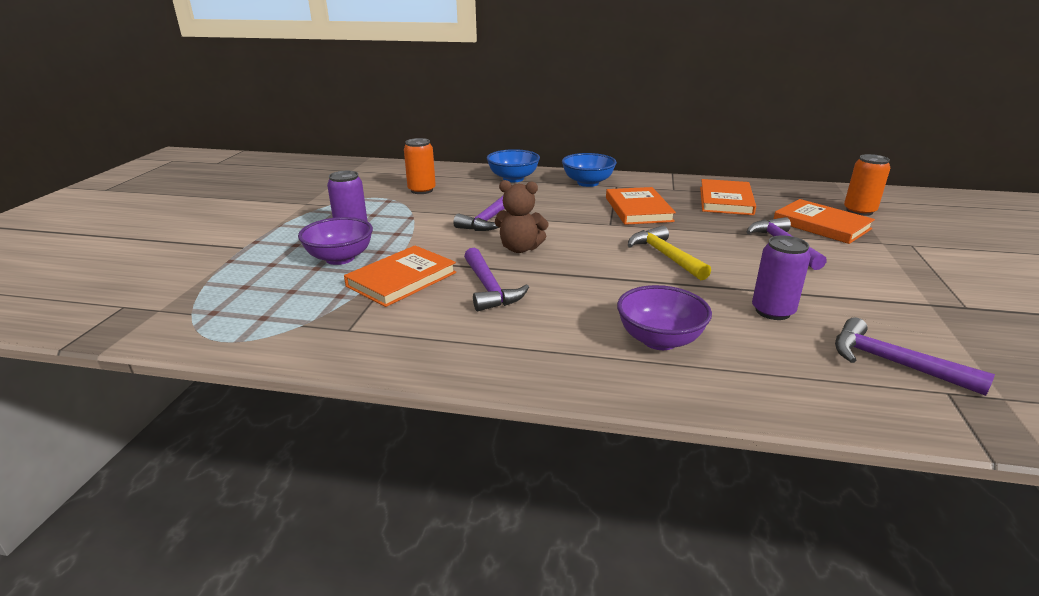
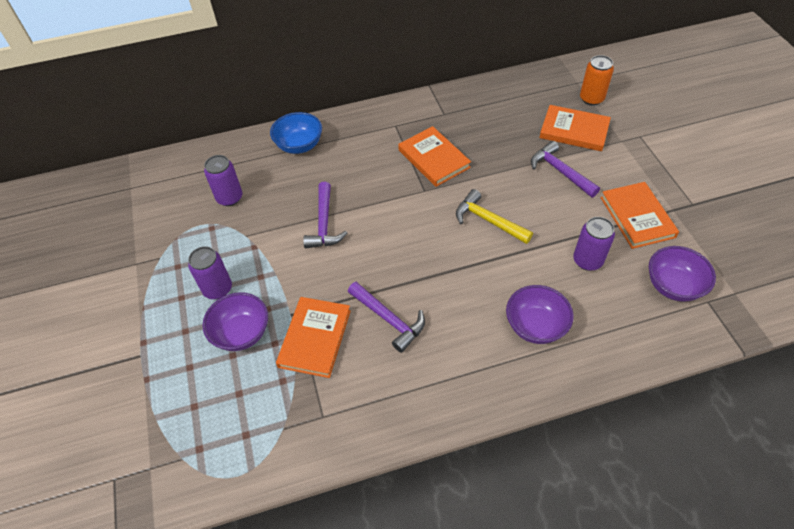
camera: 25 degrees left, 25 degrees up
orange can [404,138,436,194] -> purple can [204,155,242,206]
brown teddy bear [495,180,549,253] -> none
blue bowl [562,153,617,187] -> none
orange book [700,179,756,215] -> orange book moved to [600,182,679,249]
purple hammer [835,317,995,396] -> purple bowl [649,246,716,302]

